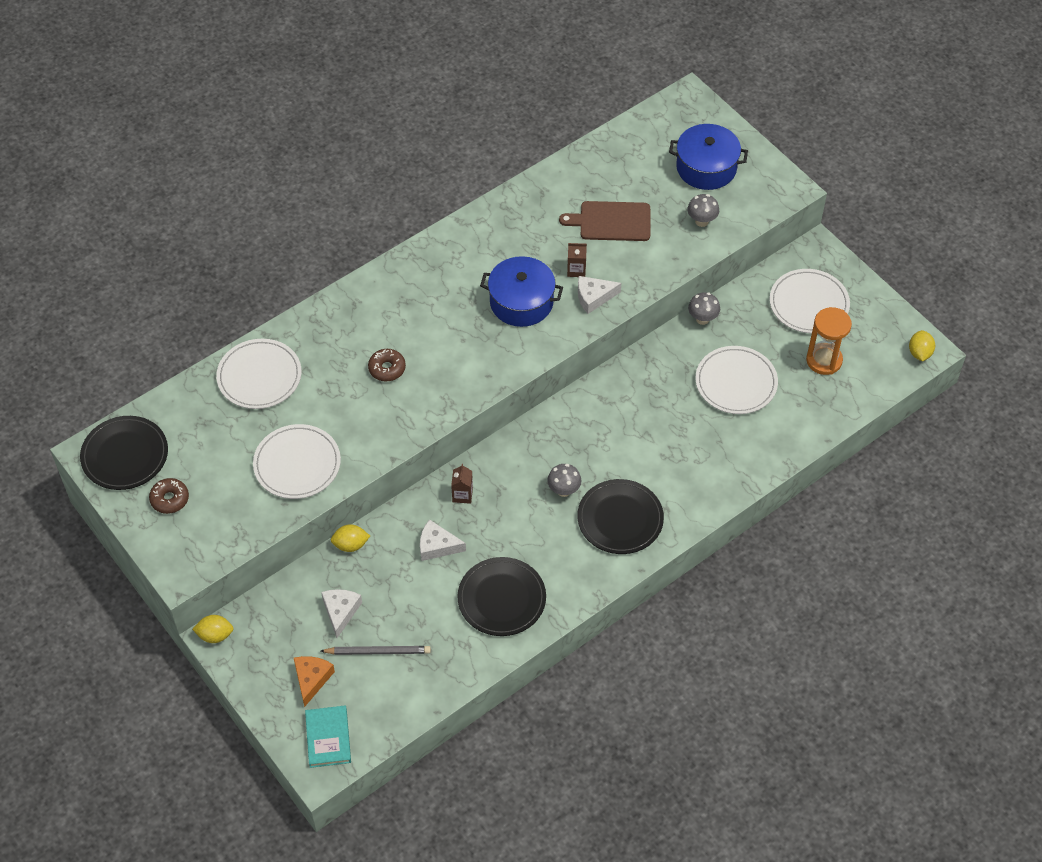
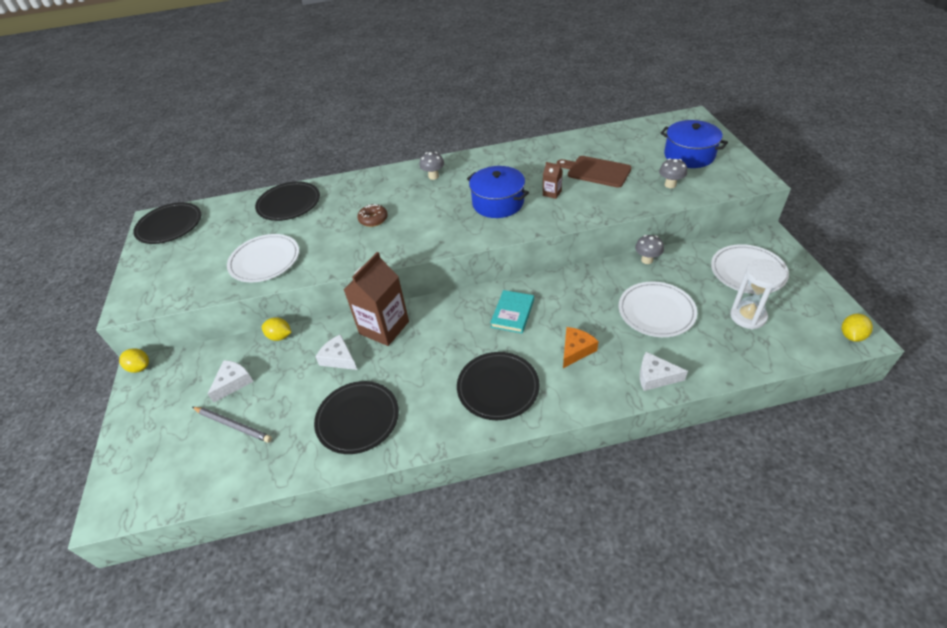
camera: 30 degrees right, 10 degrees down
brown donut [149,478,189,514] -> none
white plate [216,339,302,409] -> black plate [255,181,320,221]
orange cheese [294,656,335,707] -> orange cheese moved to [563,327,599,368]
turquoise book [305,706,351,768] -> turquoise book moved to [490,290,534,334]
brown carton [451,464,473,504] -> brown carton [344,252,409,346], size x2.26
grey mushroom [547,464,581,497] -> grey mushroom moved to [419,152,444,180]
white cheese [578,276,621,314] -> white cheese moved to [640,352,688,391]
orange hourglass [806,307,852,375] -> white hourglass [730,259,787,330]

